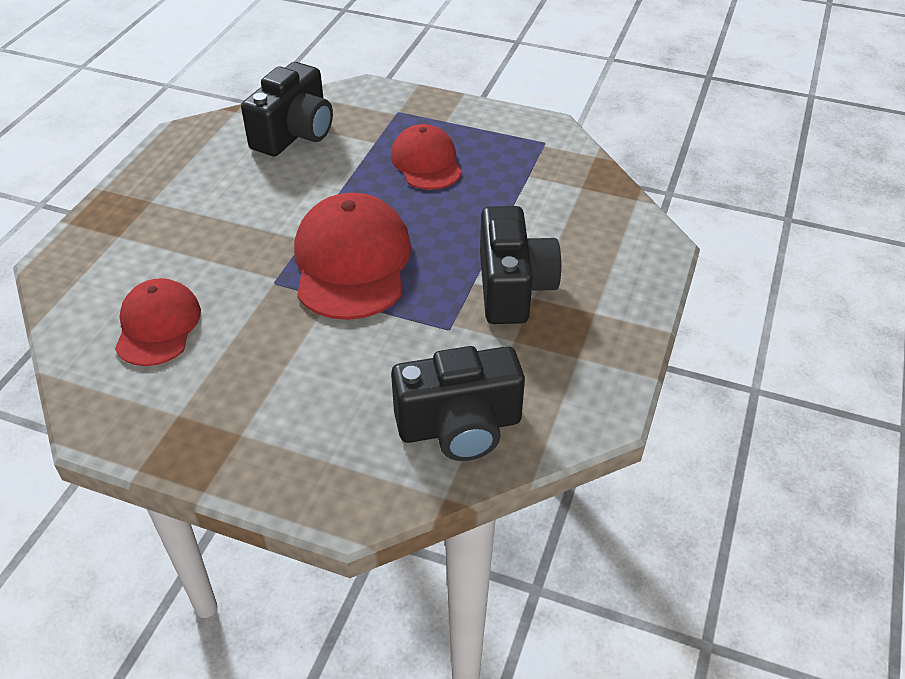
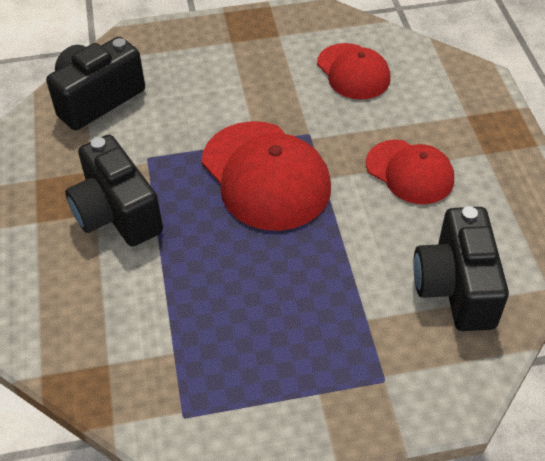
camera: 150 degrees right, 5 degrees up
red cap [391,124,462,190] -> red cap moved to [366,140,454,204]

